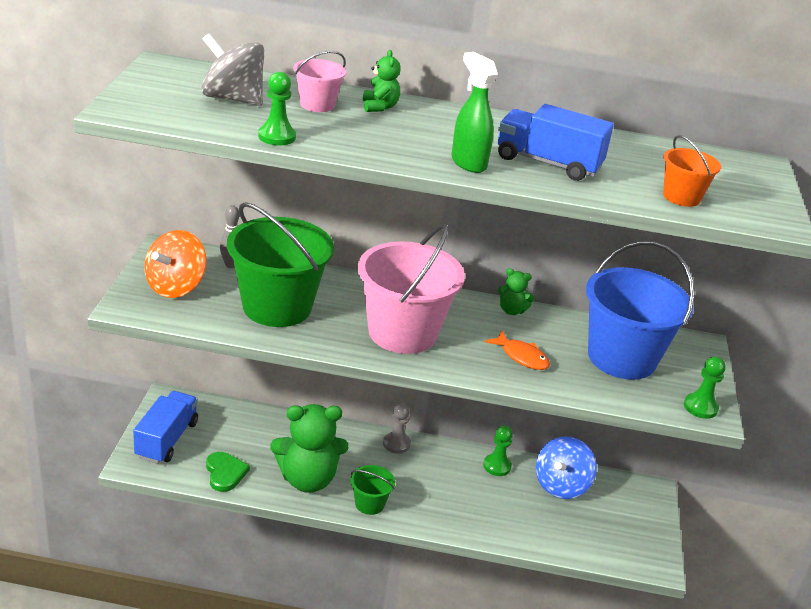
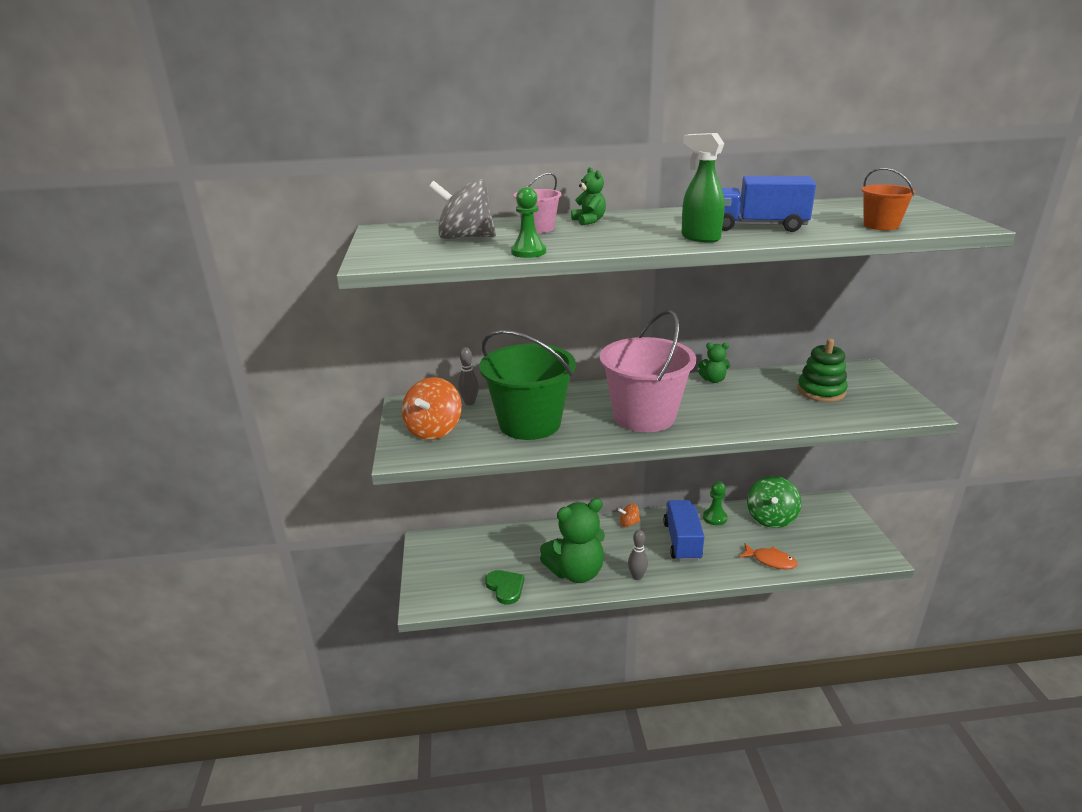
camera: 10 degrees left, 5 degrees down
blue truck [133,391,198,464] -> blue truck moved to [663,500,704,561]
green bucket [350,465,395,515] -> grey bowling pin [628,530,648,580]
grey pawn [383,403,411,454] -> orange spinning top [618,503,640,527]
orange fish [485,331,550,370] -> orange fish moved to [739,543,797,570]
blue spinning top [536,436,597,499] -> green spinning top [747,476,801,528]
blue bucket [586,241,694,380] -> green stacking toy [797,339,848,402]
green pawn [684,356,726,419] -> none

